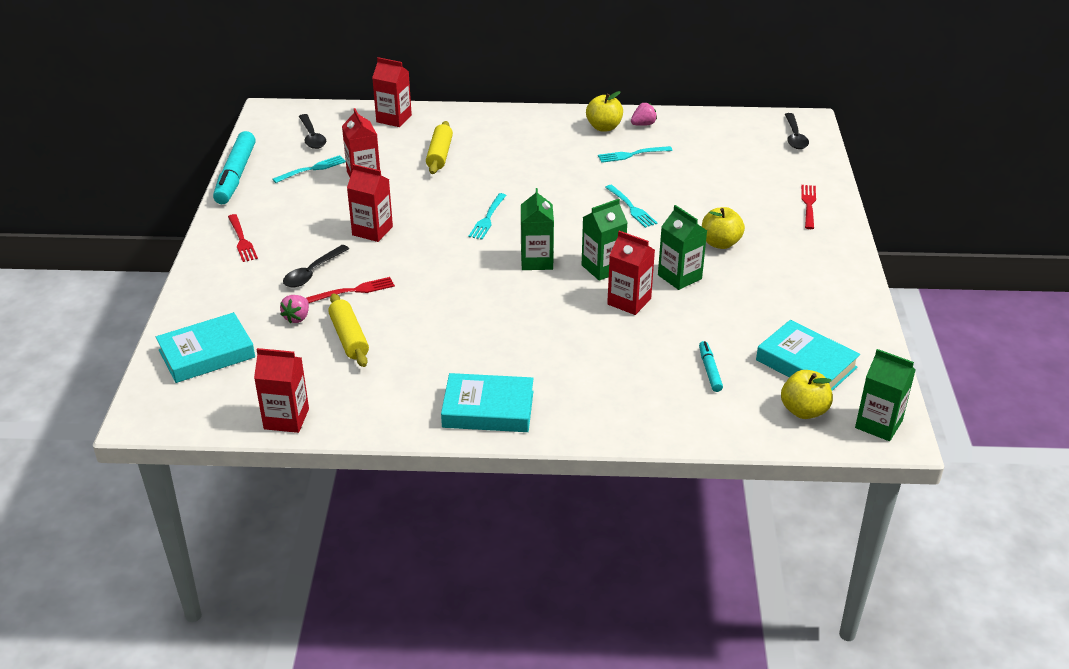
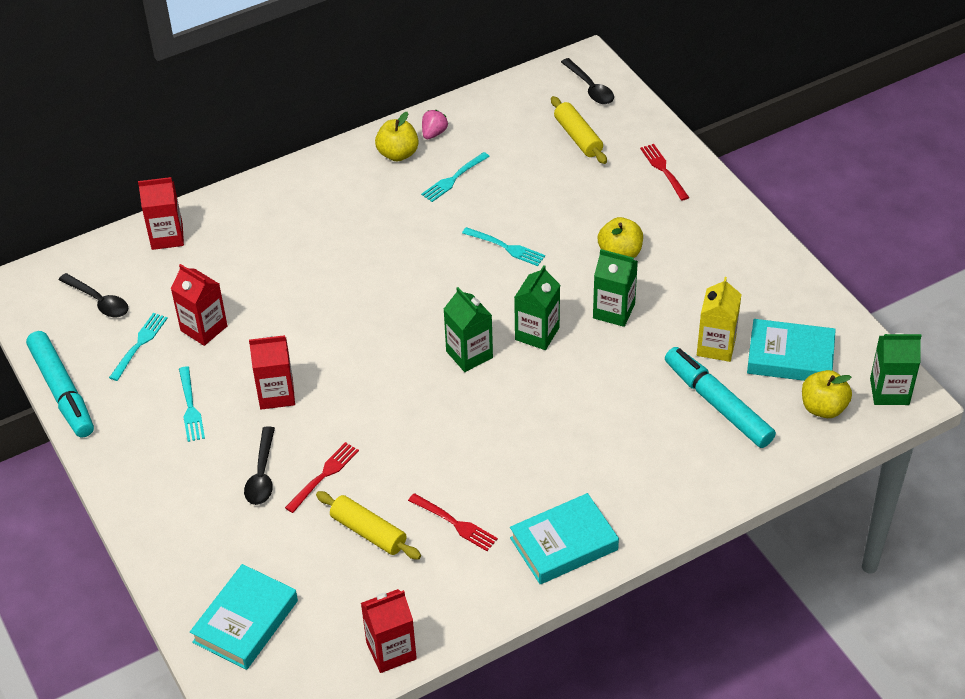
camera: 30 degrees left, 10 degrees up
red fork [228,214,258,262] -> red fork moved to [408,493,498,551]
pink strawberry [280,295,309,323] -> none
yellow rolling pin [426,121,453,174] -> yellow rolling pin moved to [551,96,607,164]
turquoise fork [469,193,507,240] -> turquoise fork moved to [179,366,205,442]
red carton [607,231,655,315] -> none
turquoise marker [699,341,723,392] -> turquoise marker [665,347,776,448], size x2.06
none -> yellow carton [697,277,742,362]

